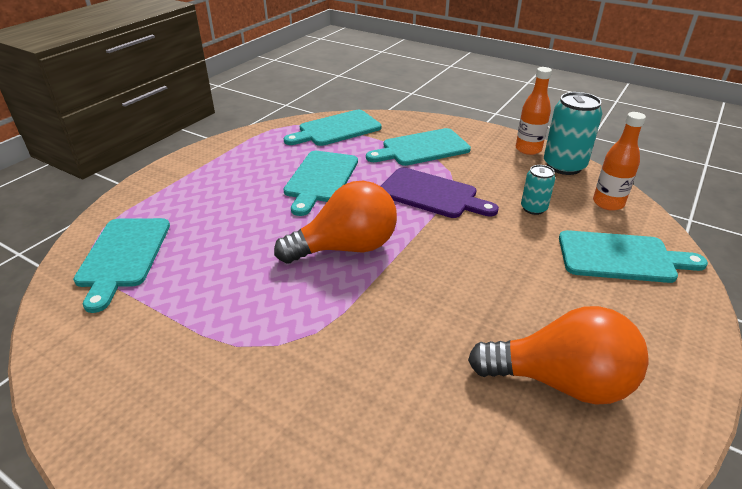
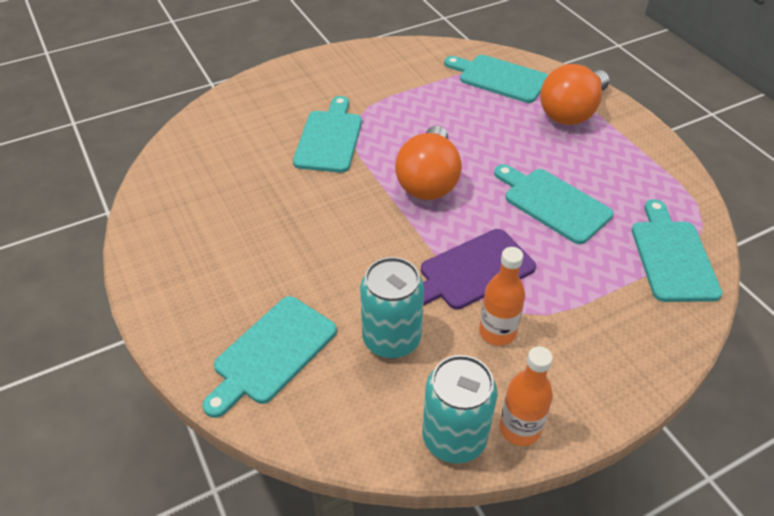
camera: 120 degrees right, 10 degrees up
turquoise cutting board [366,128,471,166] -> turquoise cutting board moved to [293,96,362,173]
orange light bulb [468,306,649,405] -> orange light bulb moved to [540,64,609,125]
turquoise can [521,165,555,215] -> turquoise can [360,257,424,359], size x1.79
orange bottle [593,112,646,211] -> orange bottle moved to [479,247,525,346]

